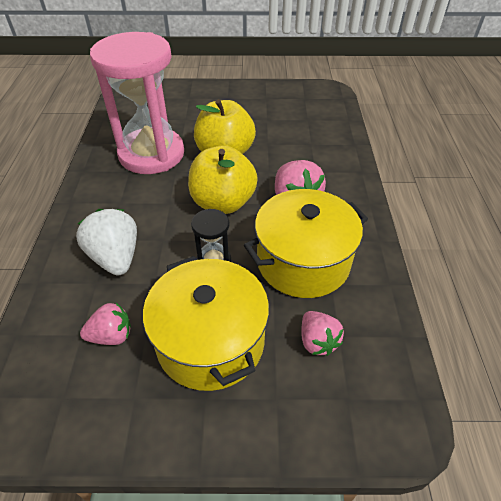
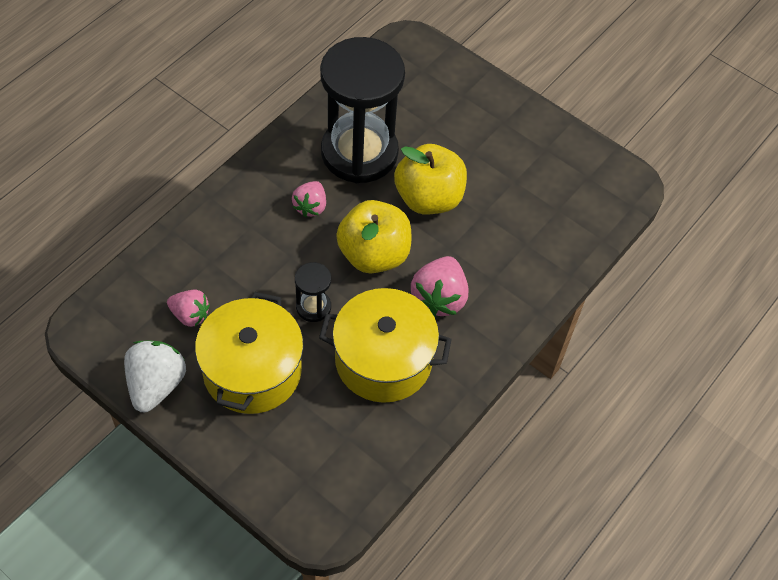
camera: 35 degrees right, 10 degrees up
white strawberry [76,209,137,275] -> white strawberry moved to [124,340,186,413]
pink hourglass [90,32,184,174] -> black hourglass [320,37,405,183]
pink strawberry [301,311,344,356] -> pink strawberry moved to [292,181,326,217]

